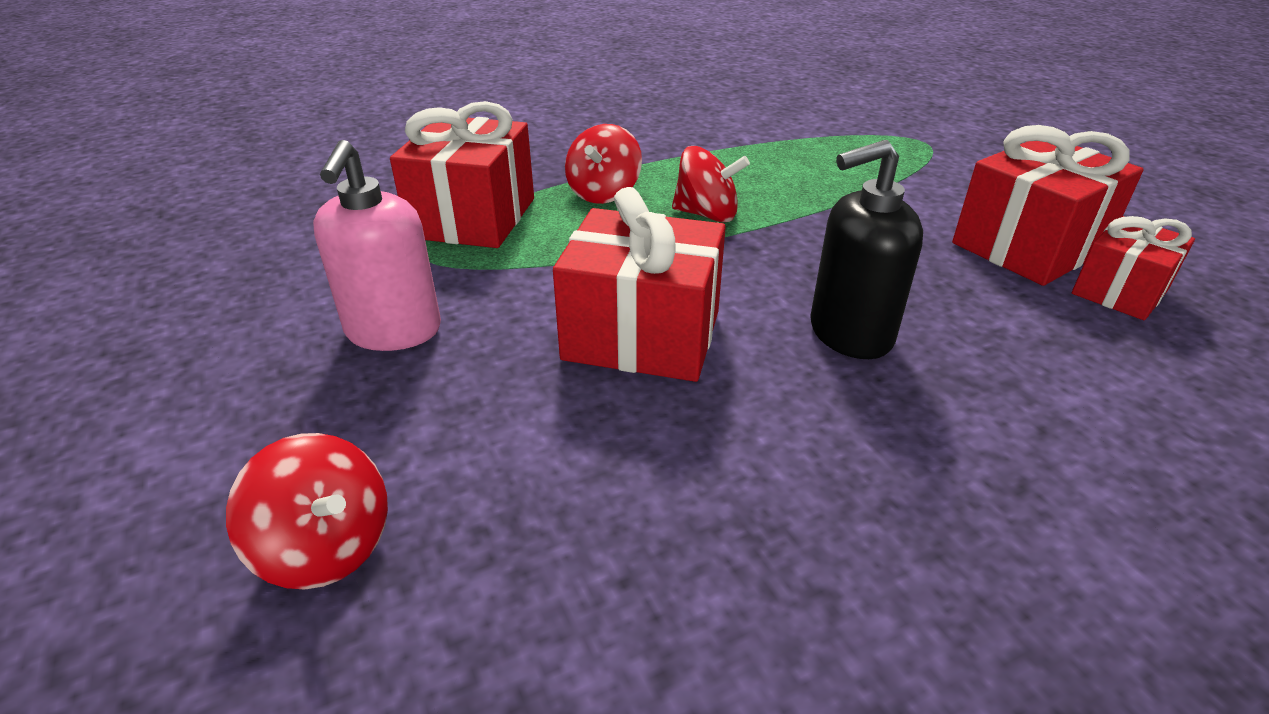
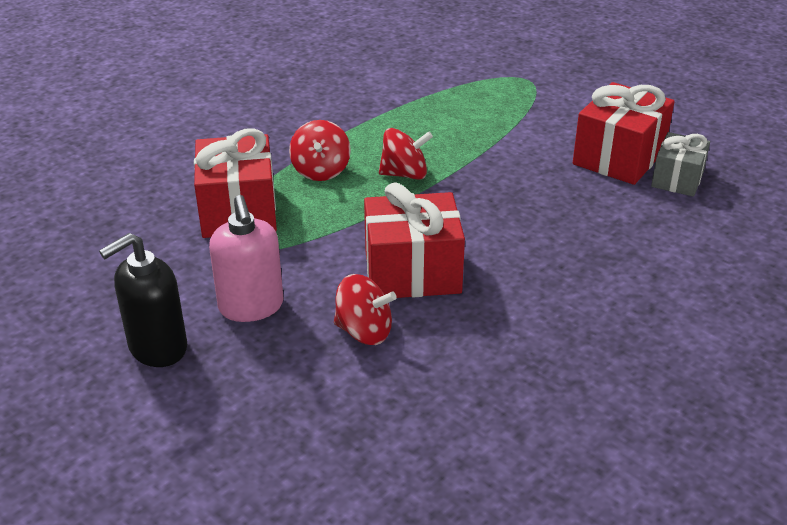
camera: 20 degrees left, 0 degrees up
red spinning top [226,433,388,590] -> red spinning top moved to [334,274,397,345]
black soap dispenser [810,140,923,359] -> black soap dispenser moved to [99,233,187,367]
red gift [1072,216,1195,320] -> grey gift [651,132,710,197]

